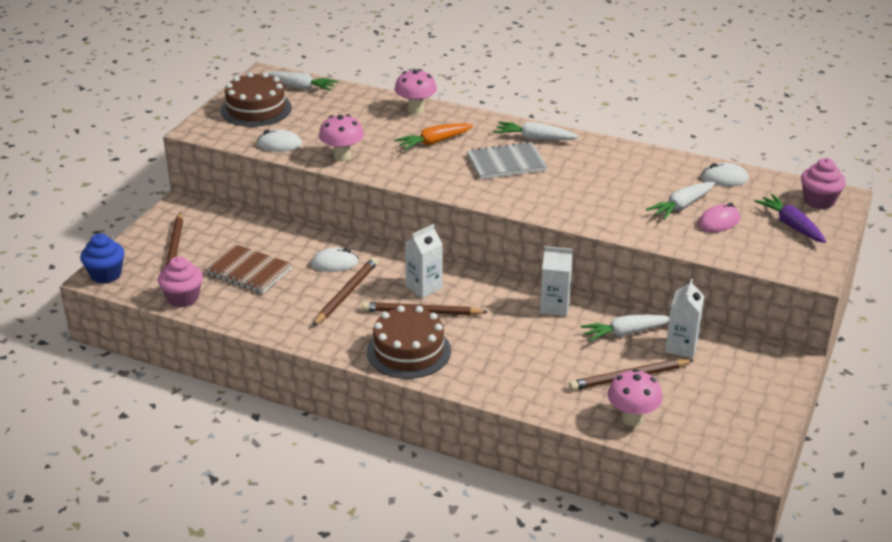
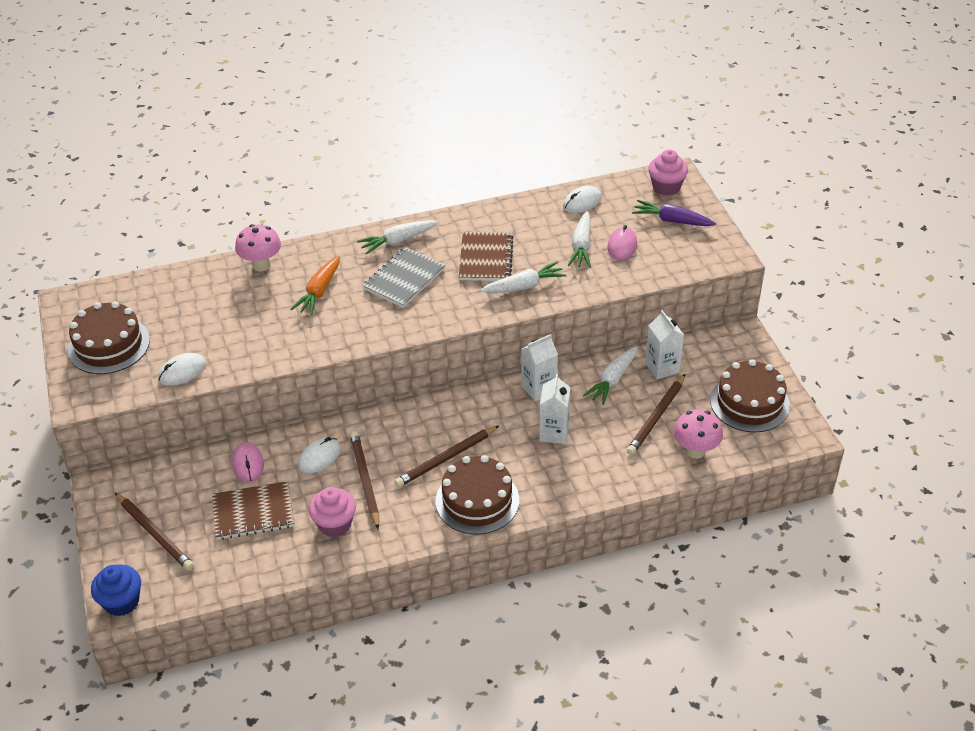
camera: 40 degrees left, 10 degrees up
pink cupcake [158,256,203,307] -> pink cupcake moved to [309,487,356,537]
white carrot [266,71,338,91] -> white carrot moved to [480,261,567,293]
pink mushroom [319,114,364,162] -> none
white carton [405,224,443,298] -> white carton moved to [539,374,570,444]
none -> pink mouse [232,442,264,483]
none -> brown notebook [459,231,514,281]
none -> brown cake [710,359,790,433]

